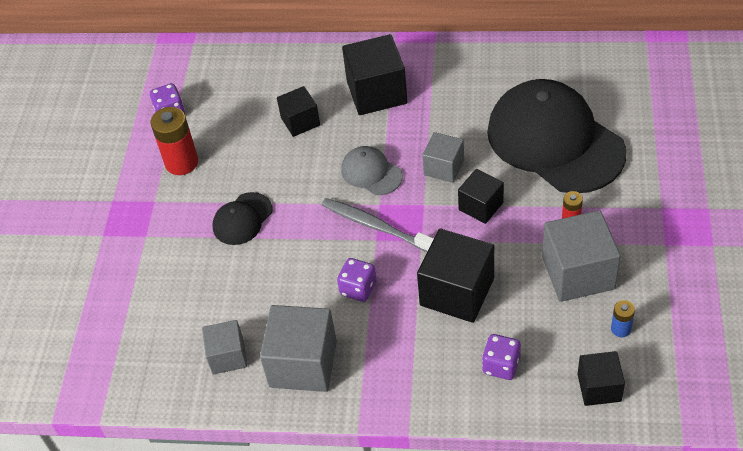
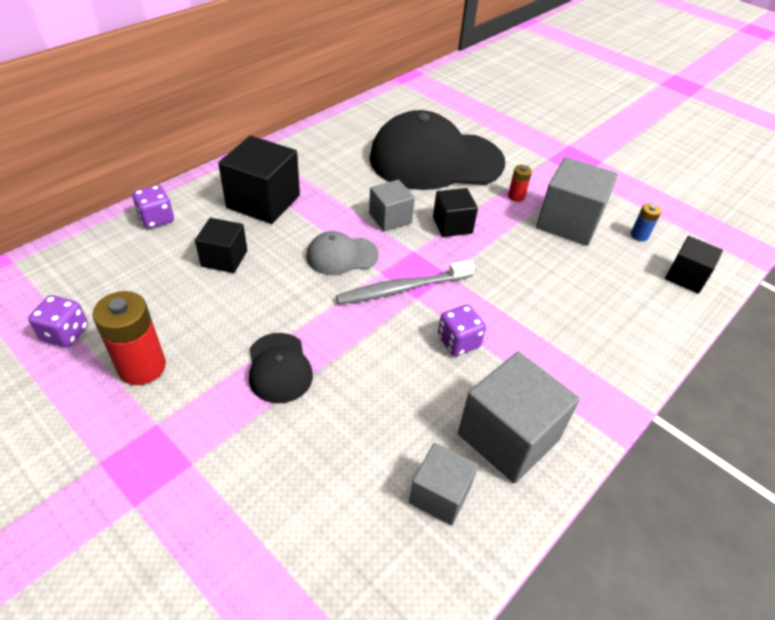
camera: 60 degrees left, 5 degrees down
black cube [417,229,494,323] -> none
purple dice [482,334,521,380] -> purple dice moved to [132,185,174,229]

